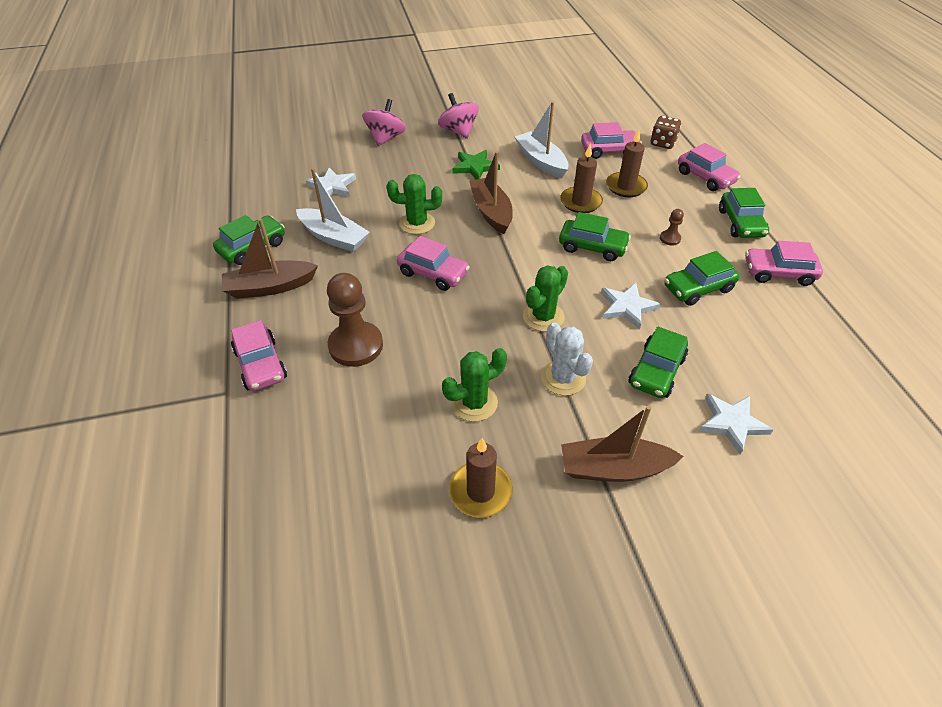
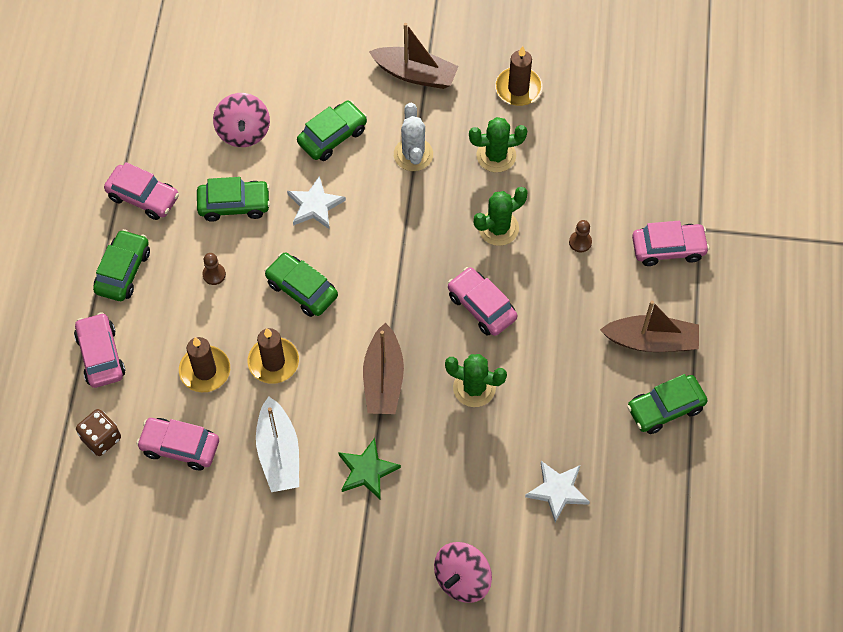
camera: 160 degrees left, 15 degrees up
pink car [231,320,287,391] -> pink car turned 90 degrees clockwise [632,221,710,266]
white boat [296,168,370,252] -> none
brown pawn [327,273,383,367] -> brown pawn [569,220,592,252], size x0.45
pink spinning top [438,93,479,139] -> pink spinning top moved to [213,93,270,147]
green cactus [523,265,568,332] -> green cactus moved to [474,187,528,246]
white star [699,394,773,454] -> none

